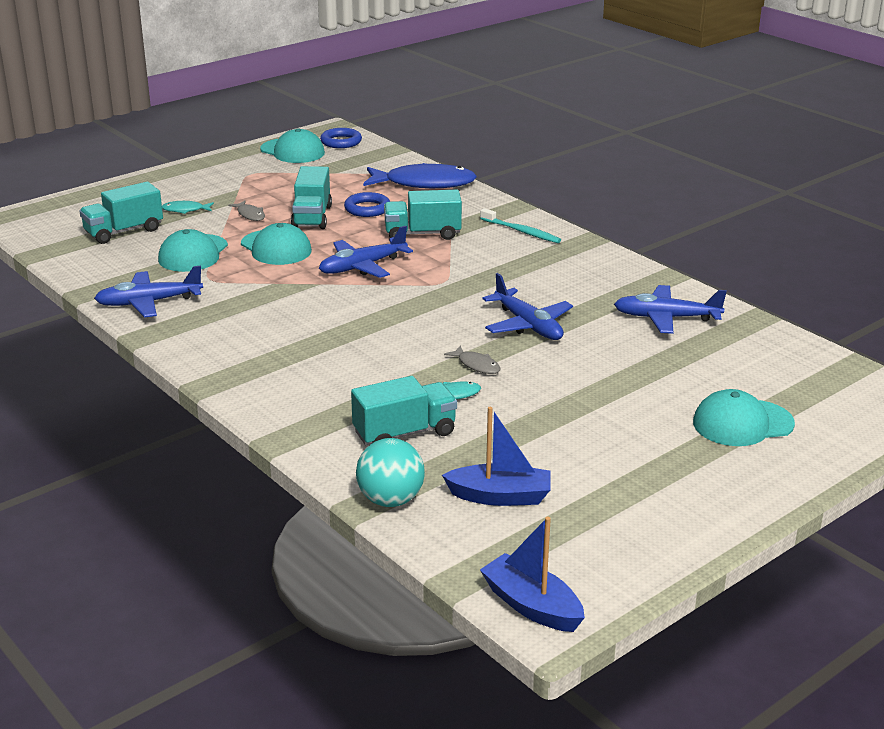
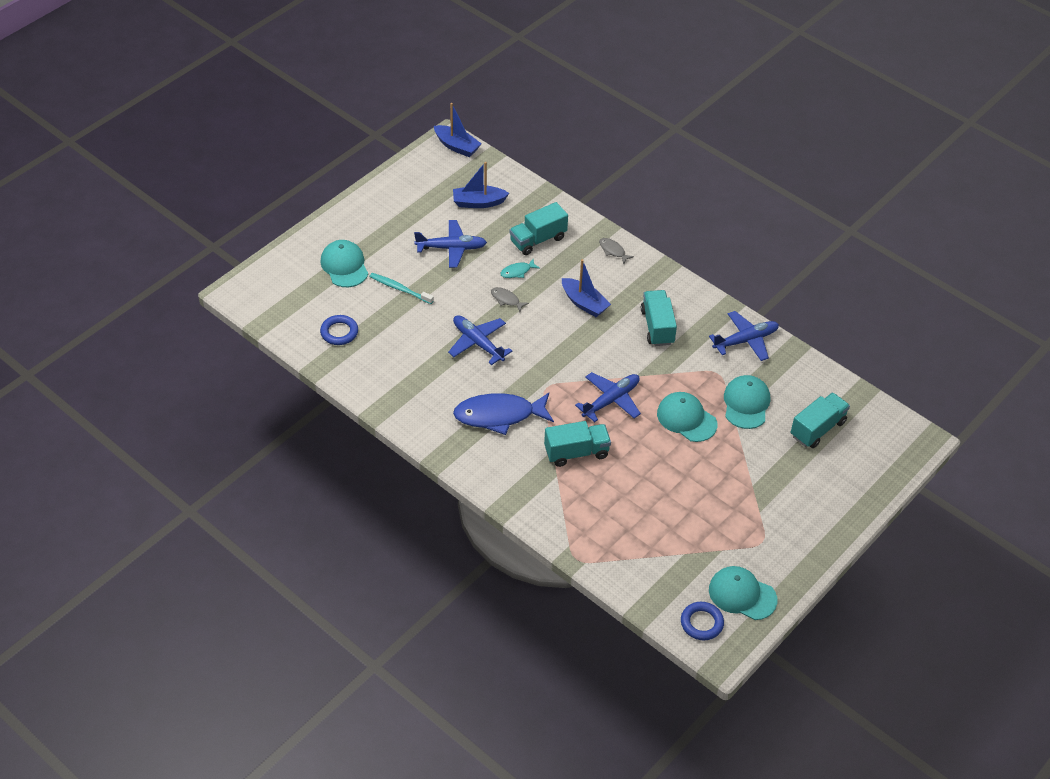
camera: 170 degrees right, 20 degrees up
turquoise fish [162,201,214,214] -> none
grey fish [228,201,265,221] -> grey fish moved to [599,238,634,264]
turquoise truck [291,166,332,229] -> turquoise truck moved to [641,290,677,346]
blue ring [344,192,390,217] -> blue ring moved to [320,315,358,345]
turquoise ball [356,438,425,507] -> none
blue fish [363,163,477,188] -> blue fish moved to [453,393,554,435]
turquoise toothbrush [480,208,561,243] -> turquoise toothbrush moved to [369,273,434,304]
blue plane [614,285,727,334] -> blue plane moved to [414,220,487,268]
turquoise cap [693,389,795,446] -> turquoise cap turned 90 degrees counterclockwise [320,240,368,287]
none -> blue boat [562,259,611,317]

